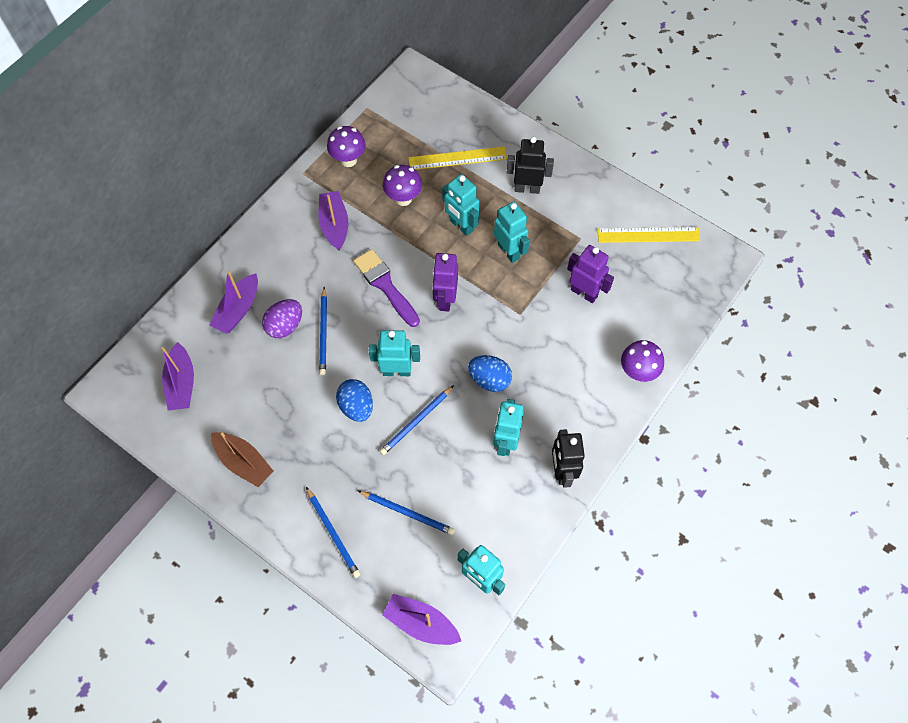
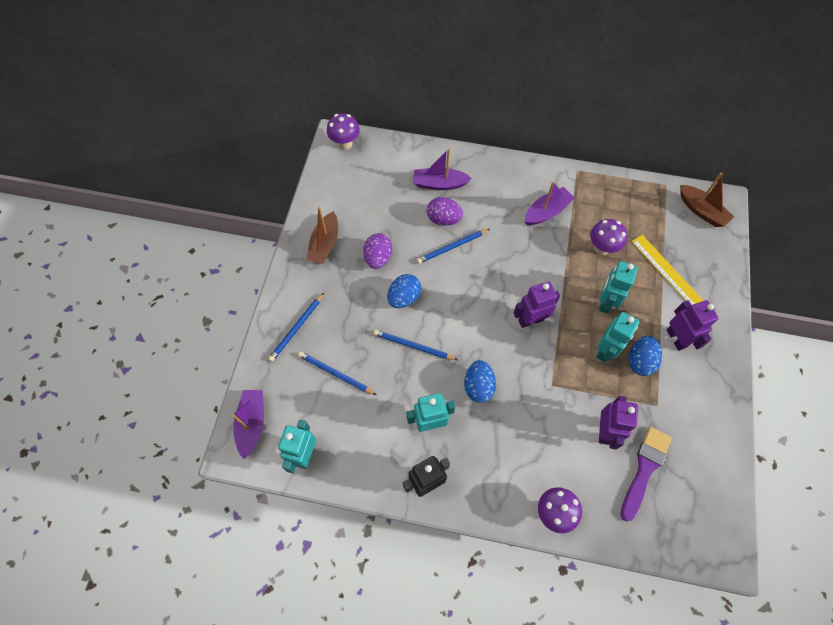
camera: 65 degrees right, 0 degrees up
purple boat [161,342,194,411] -> none
purple mushroom [327,126,366,167] -> purple mushroom moved to [327,113,360,150]
purple brush [354,249,420,327] -> purple brush moved to [621,427,672,522]
blue pencil [358,491,455,535] -> blue pencil turned 120 degrees clockwise [298,351,376,395]
turquoise robot [369,330,420,376] -> none
black robot [507,137,554,194] -> purple robot [667,300,719,351]
yellow ruler [597,227,700,243] -> none
none -> purple egg [363,233,392,269]
none -> blue egg [629,336,662,376]
none -> brown boat [680,173,734,227]

